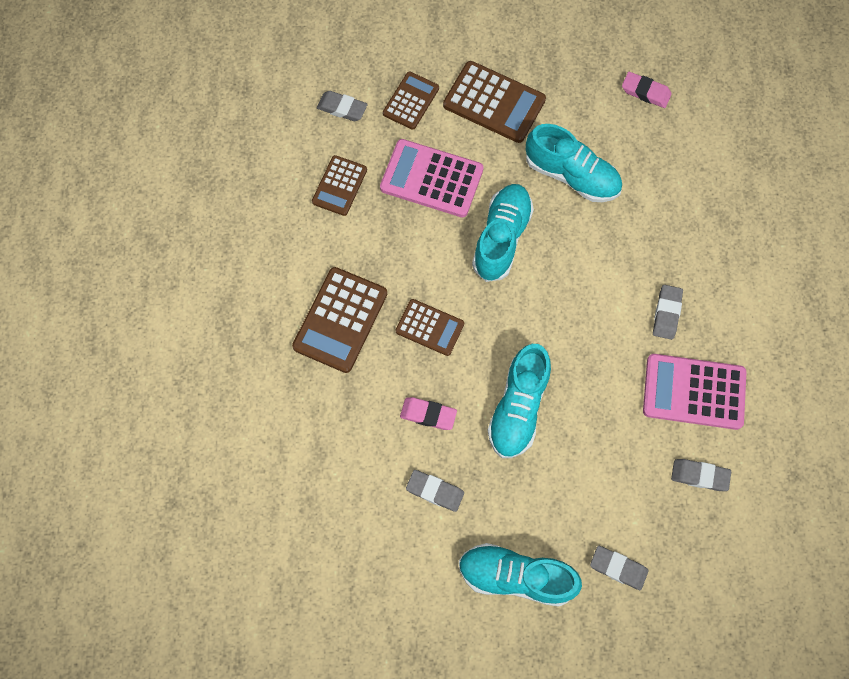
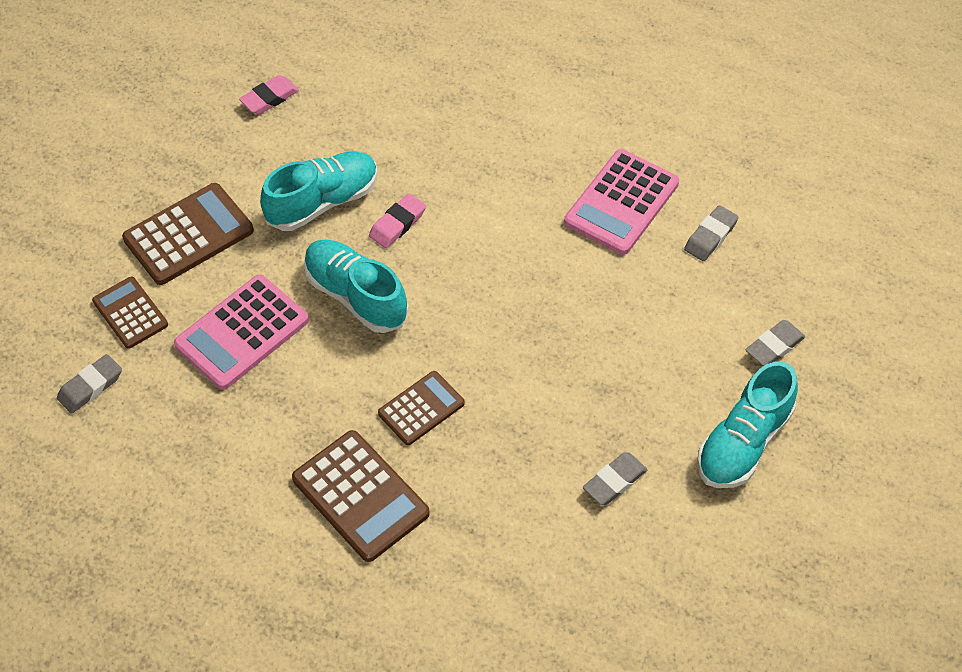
camera: 65 degrees left, 15 degrees down
brown calculator [312,155,367,216] -> none
pink eraser [400,397,457,430] -> pink eraser moved to [369,194,426,248]
turquoise shoe [487,344,551,458] -> none
grey eraser [653,285,683,340] -> none

